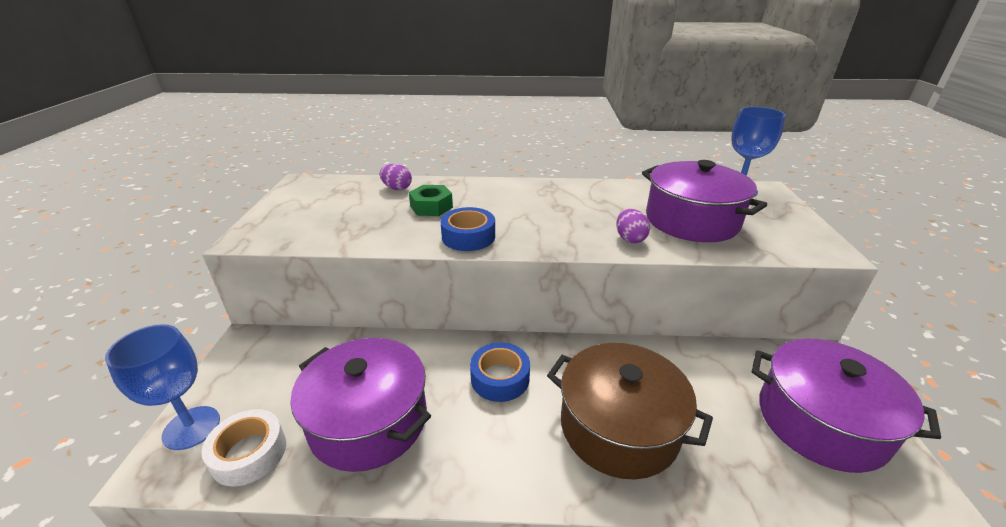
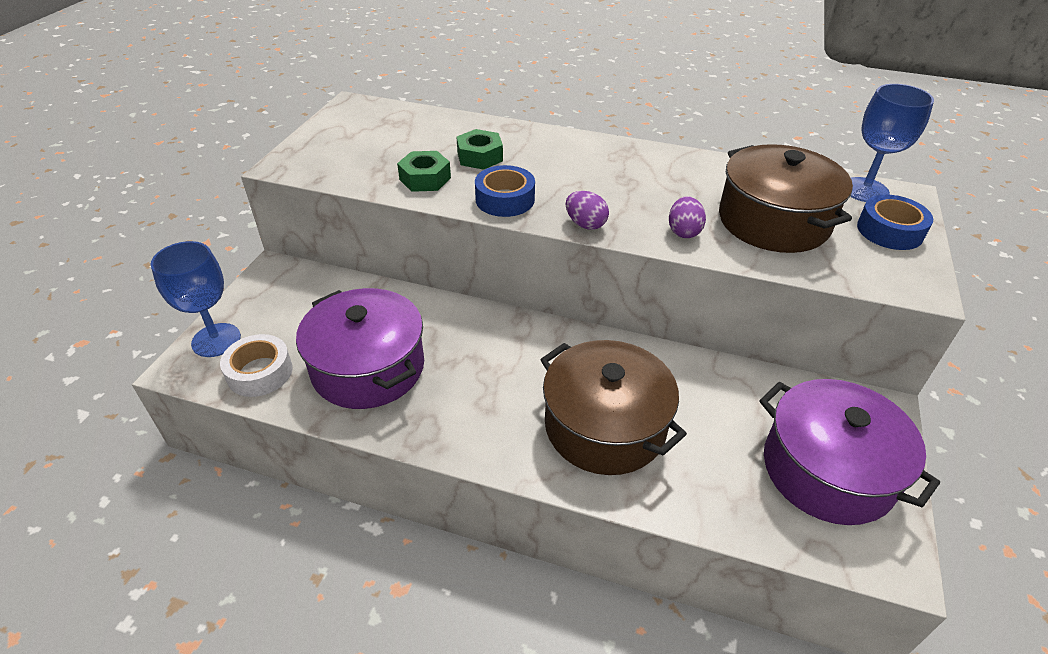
camera: 15 degrees right, 10 degrees up
purple egg [380,164,412,190] -> purple egg moved to [566,191,609,230]
blue tape [470,342,530,402] -> blue tape moved to [857,195,933,250]
purple pot [642,160,767,242] -> brown pot [719,144,853,253]
none -> green nut [397,151,451,192]

